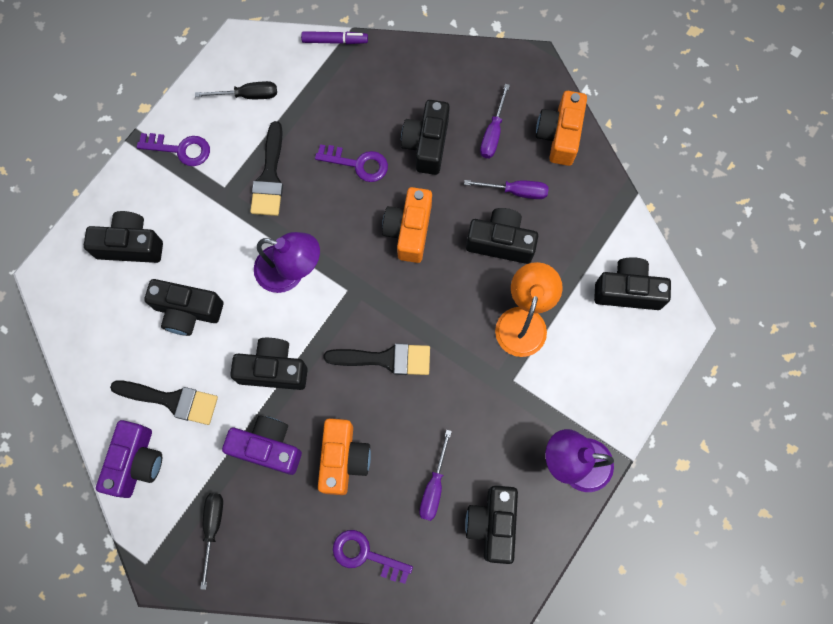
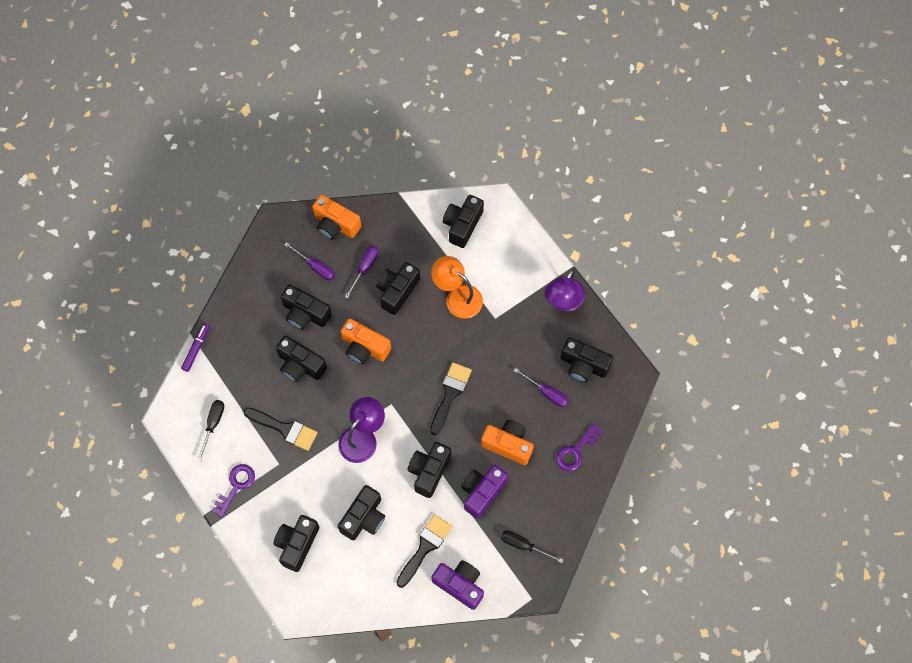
camera: 70 degrees left, 5 degrees down
purple key [315,144,388,182] -> black camera [276,335,327,382]

